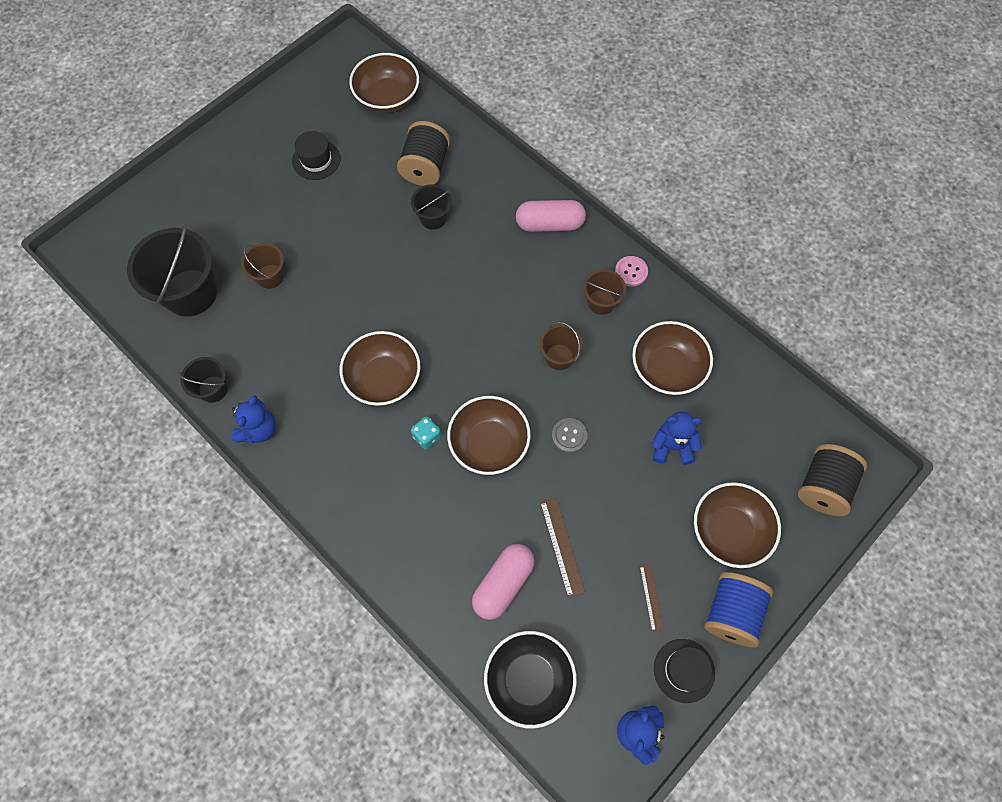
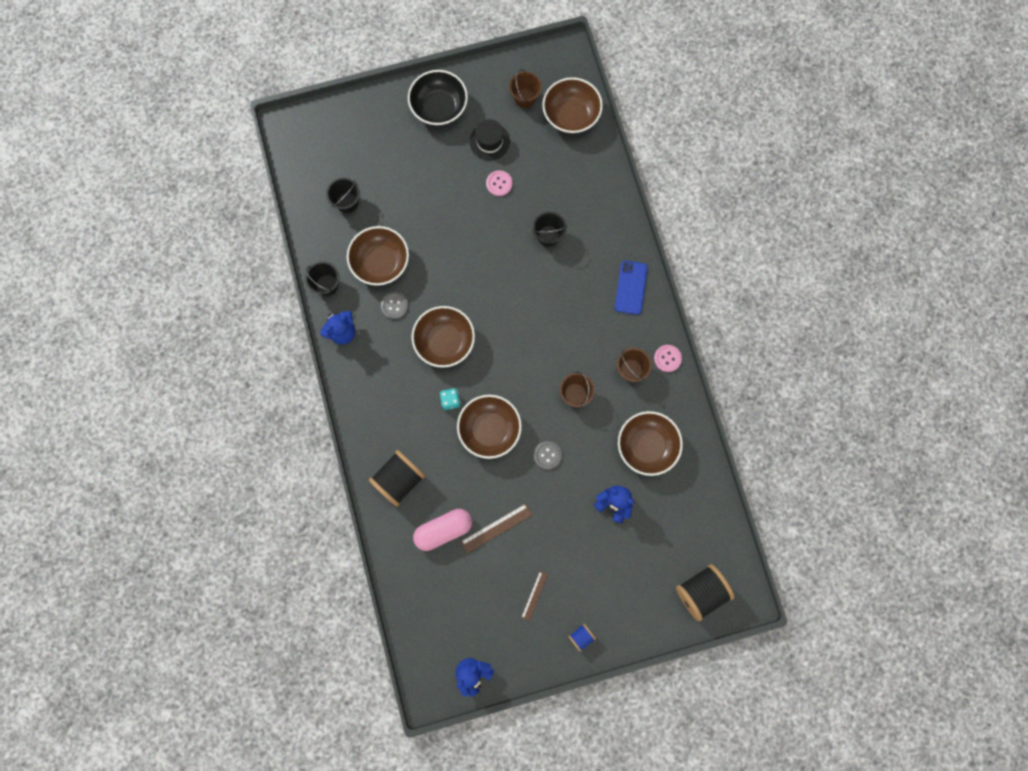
camera: 30 degrees right, 10 degrees up
black bucket [127,223,217,317] -> black bucket [326,178,360,213], size x0.52
brown bucket [241,243,284,289] -> brown bucket moved to [509,69,542,108]
black spool [397,121,450,186] -> black spool moved to [369,450,425,506]
black bowl [484,631,577,729] -> black bowl moved to [408,70,468,126]
pink capsule [516,200,586,232] -> blue phone [615,261,648,315]
brown ruler [540,498,585,598] -> brown ruler turned 45 degrees clockwise [460,503,532,553]
black hat [654,639,715,703] -> none
brown bowl [694,482,781,568] -> brown bowl moved to [347,226,409,286]
blue spool [704,572,773,647] -> blue spool [568,624,596,652], size x0.49
none -> grey button [381,292,408,319]
none -> pink button [486,170,512,196]

